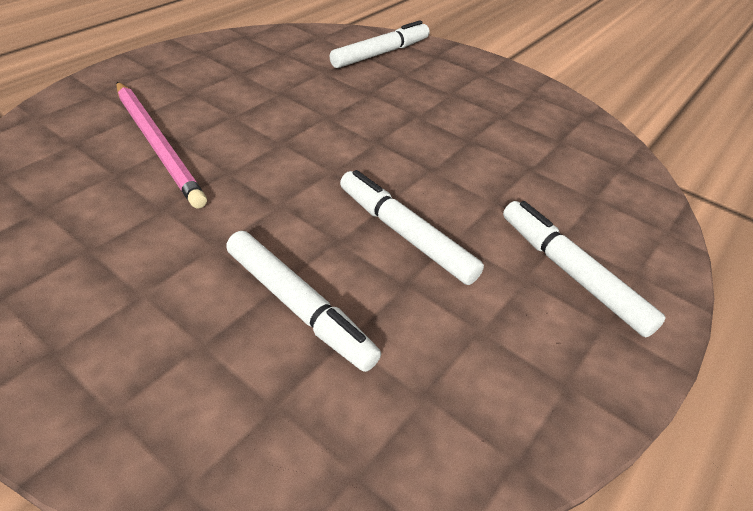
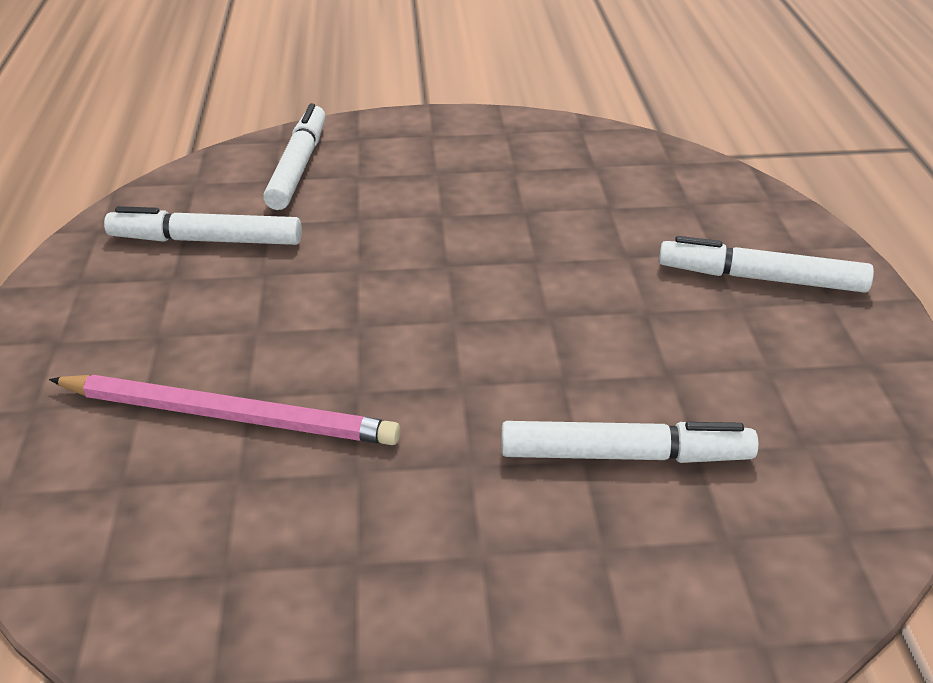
camera: 40 degrees left, 5 degrees down
white marker [340,170,484,285] -> white marker moved to [104,206,302,245]

